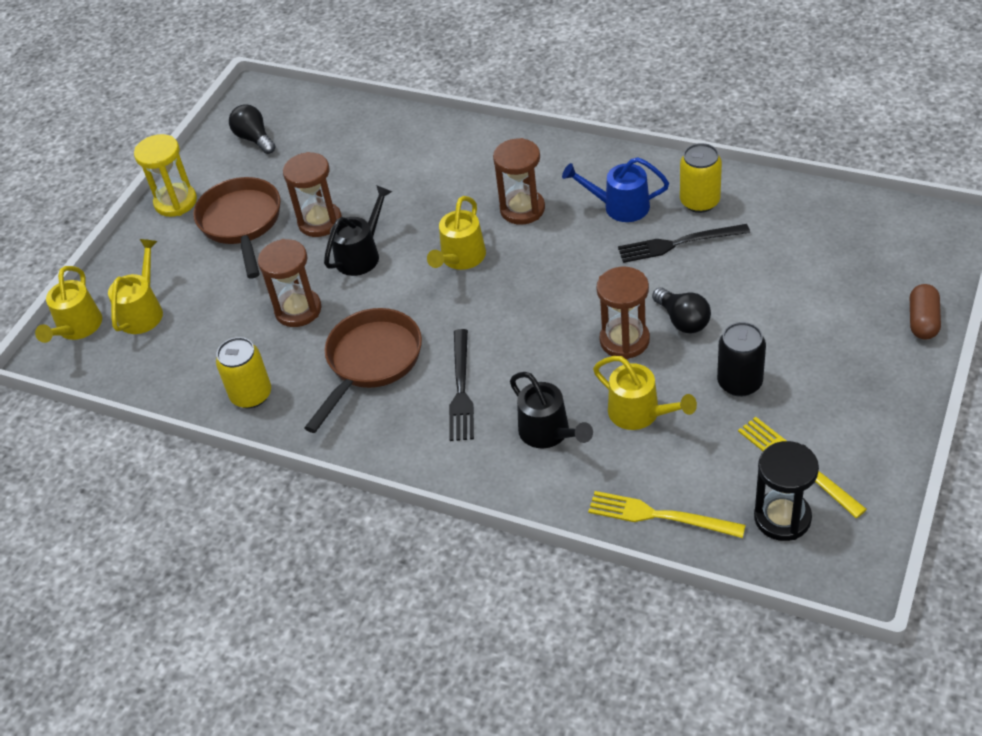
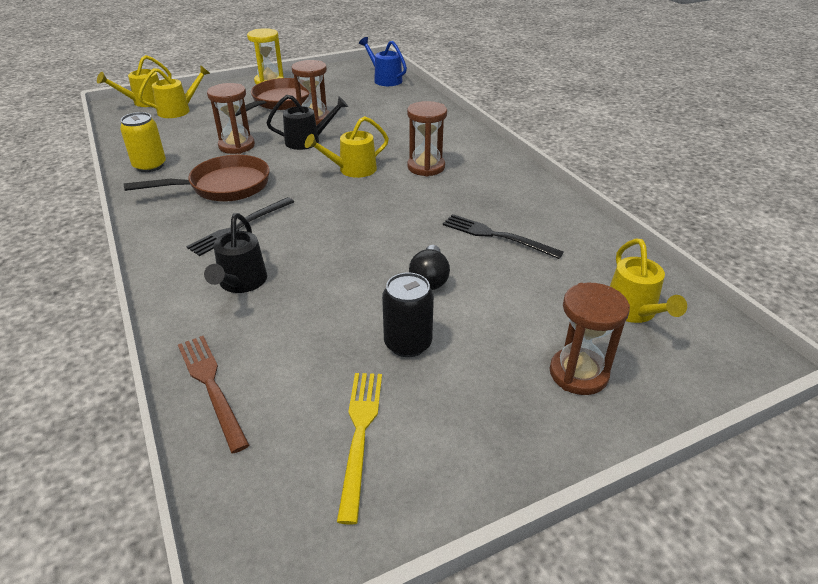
camera: 35 degrees right, 10 degrees down
black light bulb [229,104,276,154] -> none
blue watering can [562,157,669,222] -> blue watering can moved to [359,37,407,86]
yellow fork [588,491,746,538] -> brown fork [178,336,249,453]
yellow watering can [593,356,697,430] -> yellow watering can moved to [610,239,687,323]
brown hourglass [596,267,650,359] -> brown hourglass moved to [550,283,630,395]
yellow can [680,143,722,213] -> none
black hourglass [754,441,819,541] -> none
brown capsule [910,284,941,340] -> none

